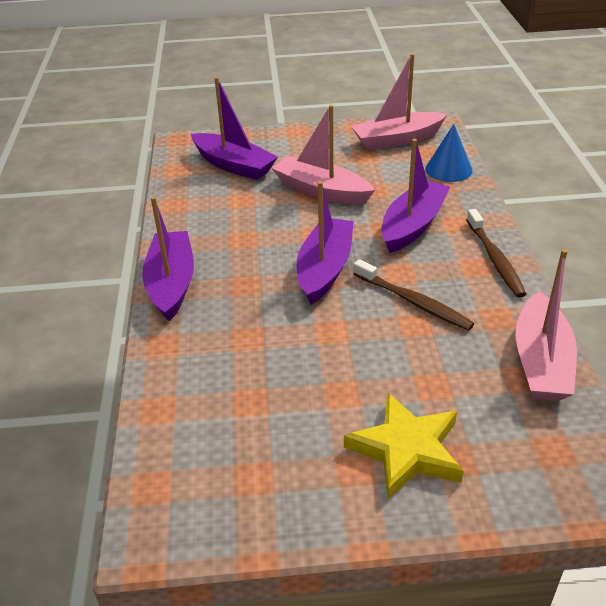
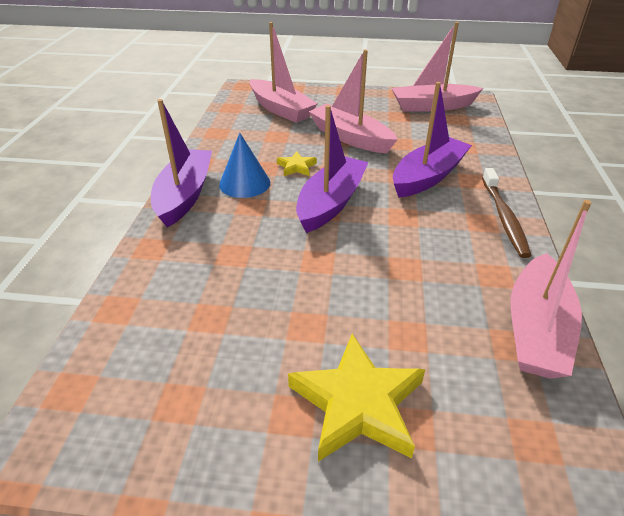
camera: 10 degrees right, 0 degrees up
purple boat [191,77,278,180] -> pink boat [250,22,318,123]
brown toothbrush [353,259,474,331] -> none
blue cone [425,124,473,182] -> blue cone moved to [219,133,270,198]
none -> yellow star [277,151,317,176]

